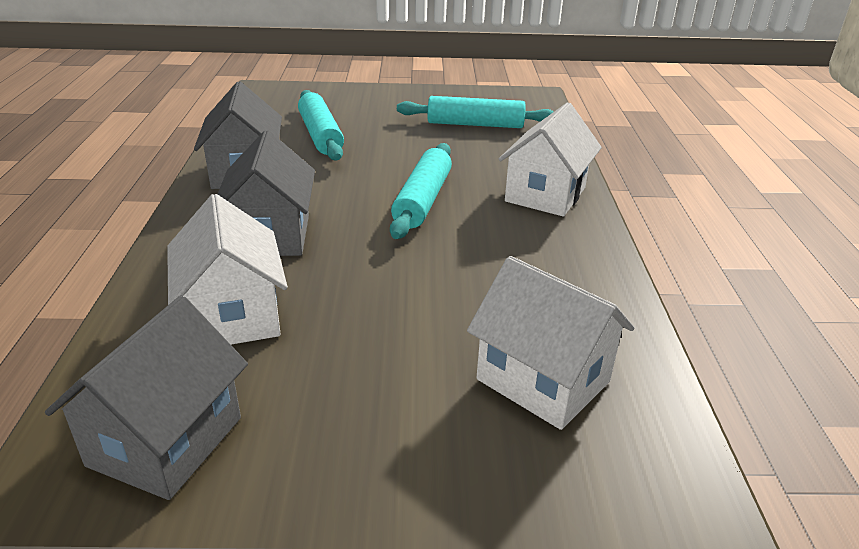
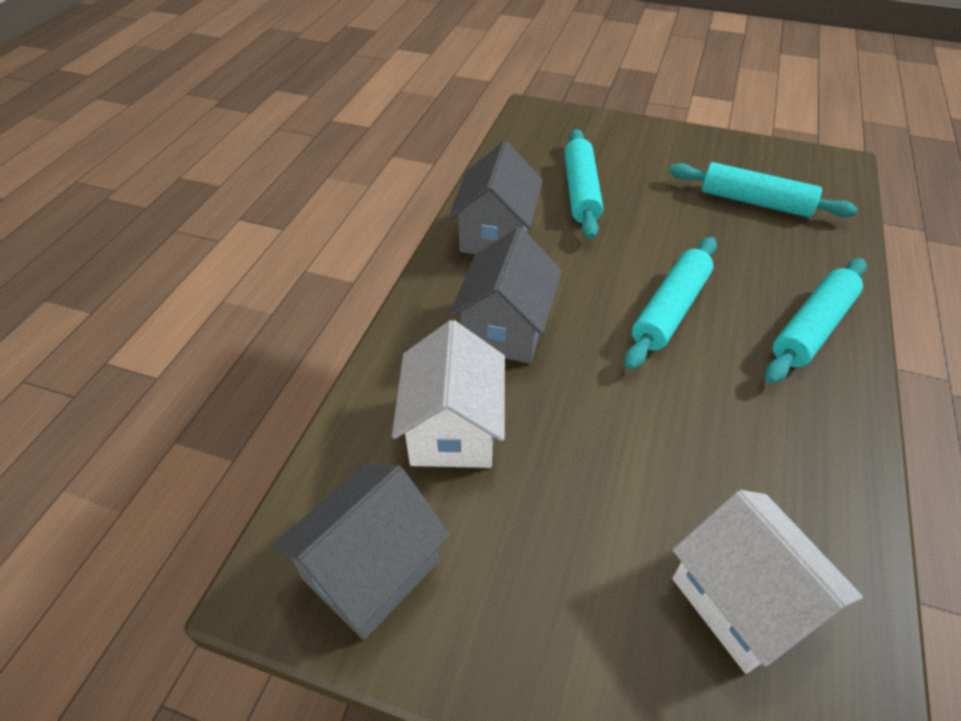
camera: 20 degrees right, 15 degrees up
white house [499,102,602,216] -> turquoise rolling pin [765,258,867,384]

